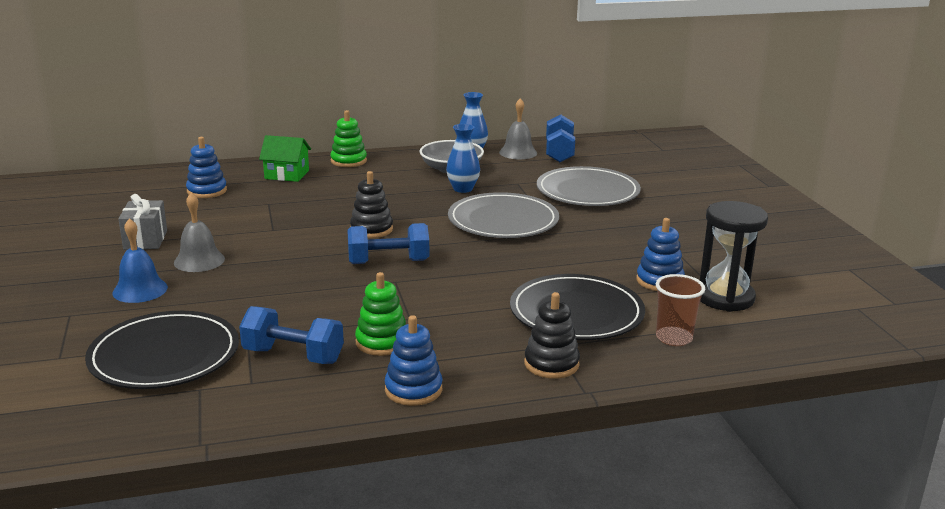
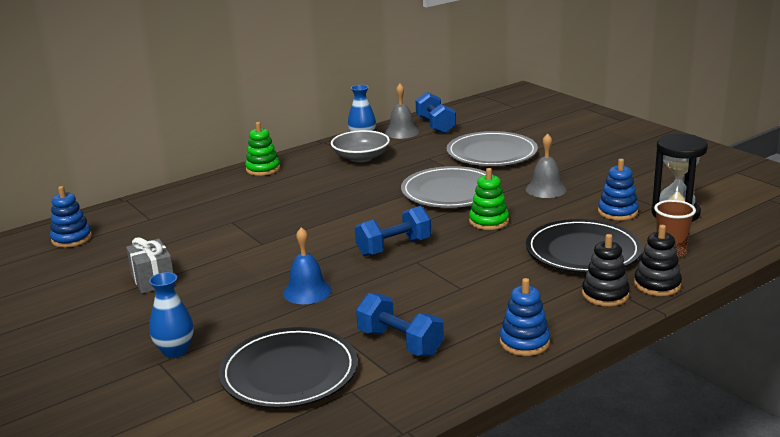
camera: 20 degrees left, 0 degrees up
blue bell [113,218,168,303] -> blue bell moved to [283,227,332,304]
grey bell [174,193,225,272] -> grey bell moved to [526,133,566,198]
blue stacking toy [186,137,227,198] -> blue stacking toy moved to [50,186,92,248]
blue dumbbell [239,306,344,364] -> blue dumbbell turned 45 degrees clockwise [356,293,444,357]
green house [259,135,311,182] -> none
black stacking toy [350,171,393,238] -> black stacking toy moved to [634,225,682,296]
green stacking toy [355,272,406,356] -> green stacking toy moved to [469,168,509,230]
blue vase [446,124,480,193] -> blue vase moved to [149,272,194,358]

